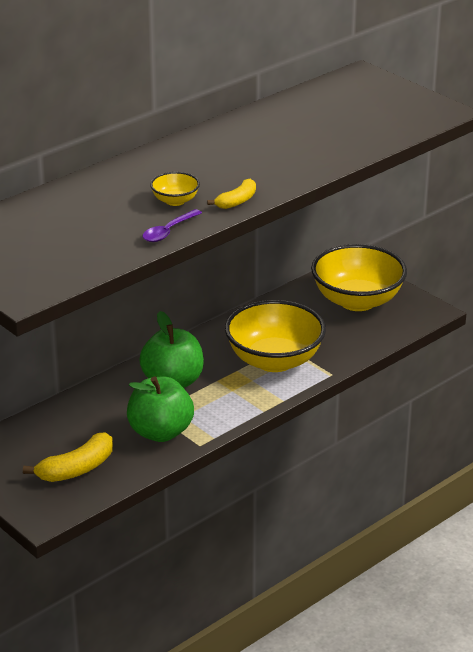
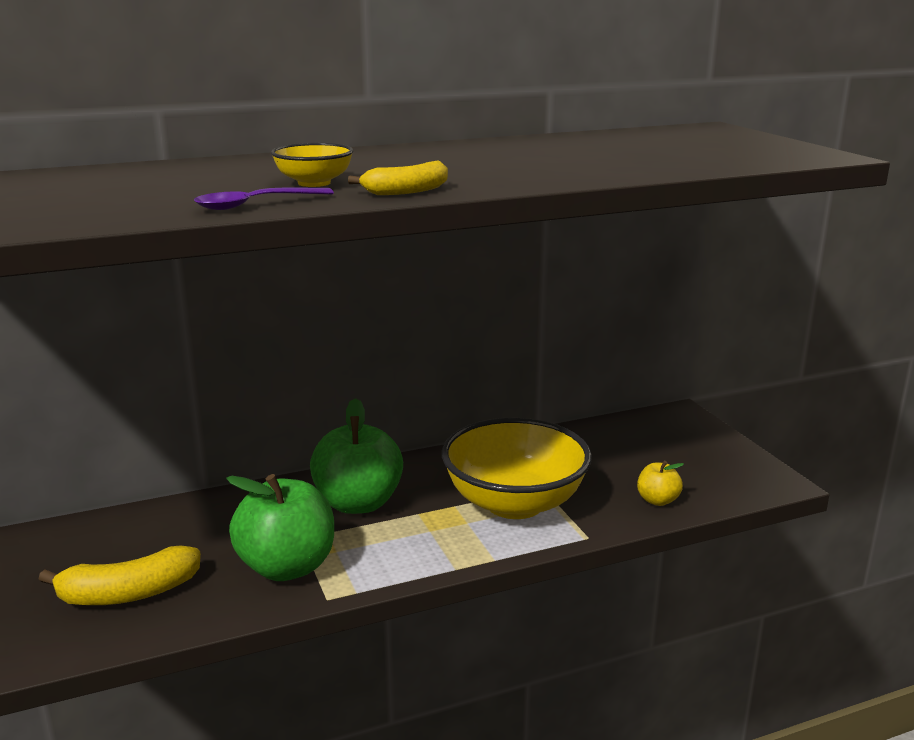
camera: 20 degrees right, 10 degrees down
yellow bowl [311,244,407,311] -> none
none -> yellow apple [637,461,684,506]

